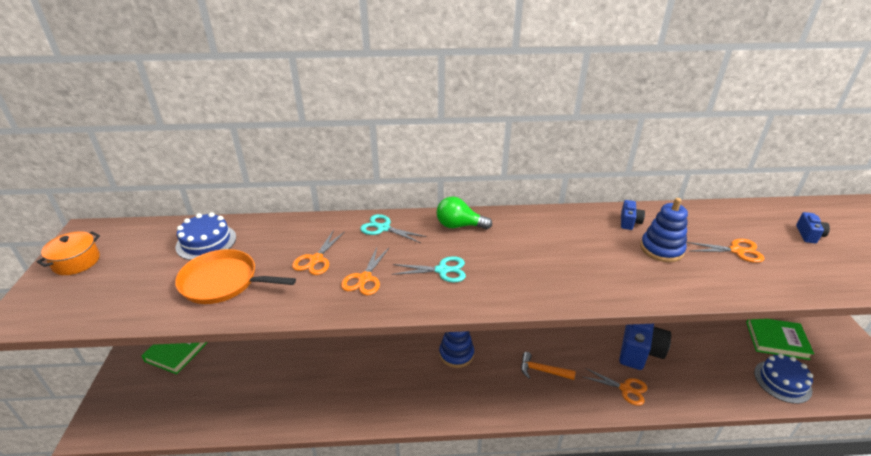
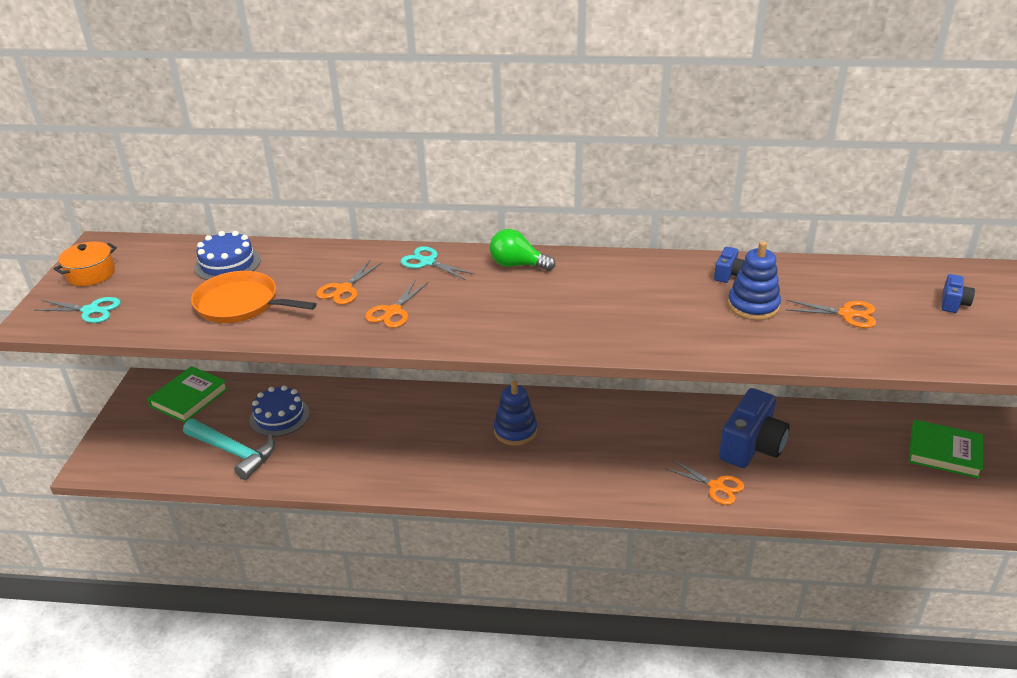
camera: 10 degrees right, 0 degrees up
turquoise scissors [392,256,466,282] -> turquoise scissors moved to [34,297,121,323]
orange hammer [521,352,576,380] -> none
blue cake [754,354,813,404] -> blue cake moved to [250,385,310,437]
none -> turquoise hammer [183,419,275,480]

